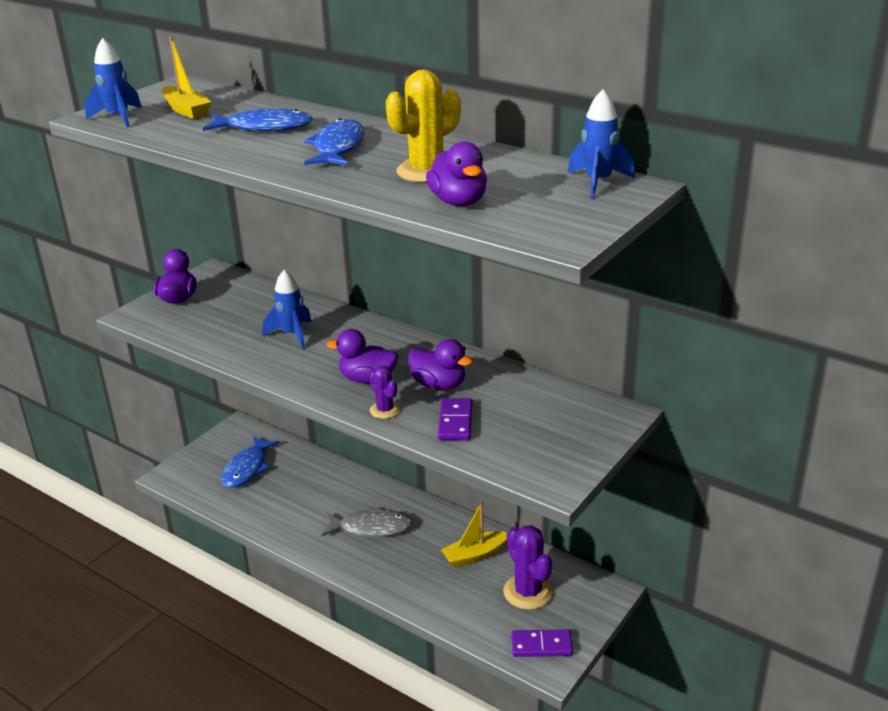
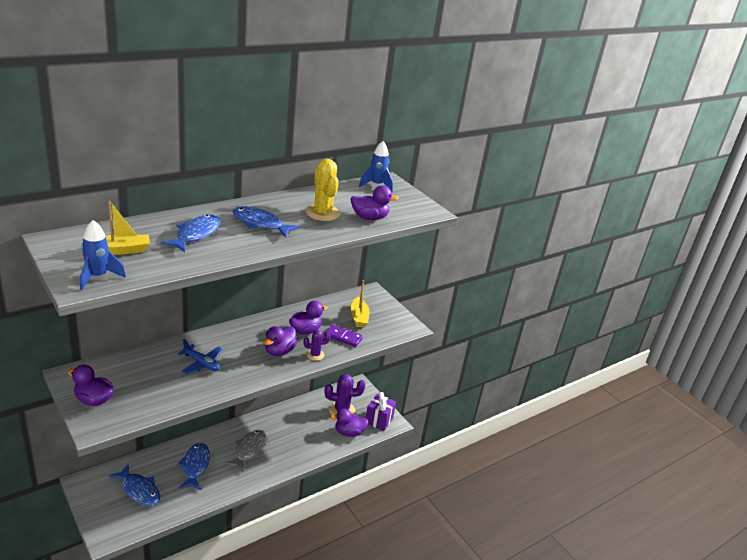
camera: 75 degrees left, 0 degrees up
blue rocket [263,269,311,349] -> blue plane [178,339,223,374]
yellow boat [441,502,508,568] -> yellow boat moved to [351,280,369,327]
purple domino [511,630,573,657] -> purple gift [366,392,396,431]
none -> blue fish [177,443,210,490]
none -> purple duck [330,409,369,437]

